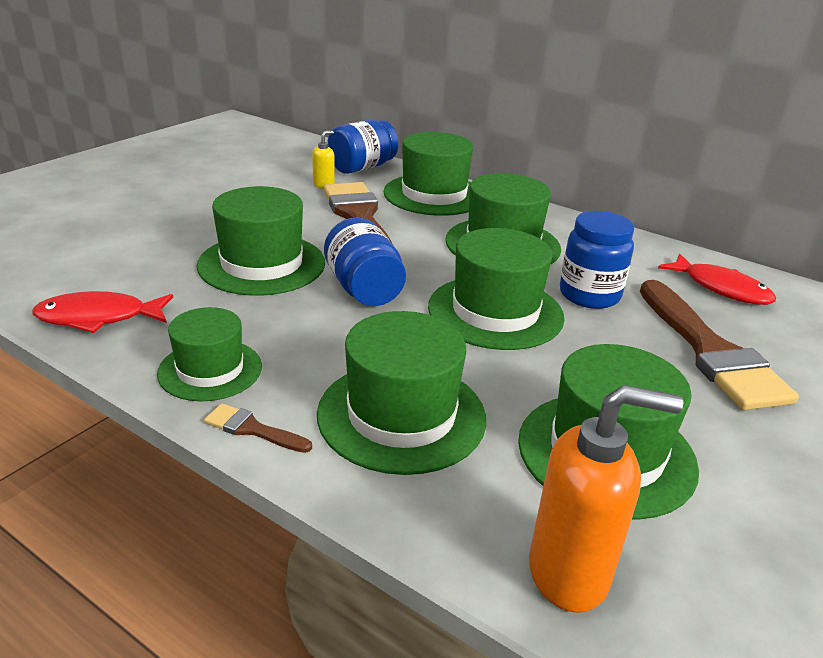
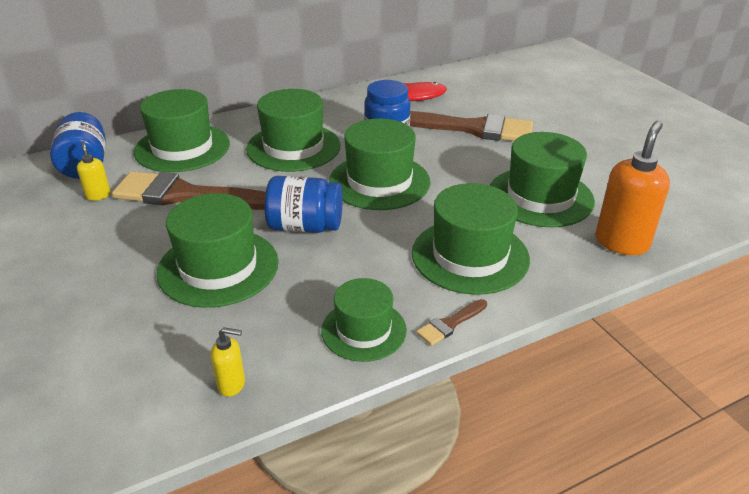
camera: 60 degrees left, 5 degrees up
red fish [32,291,173,333] -> yellow soap dispenser [211,327,245,397]

